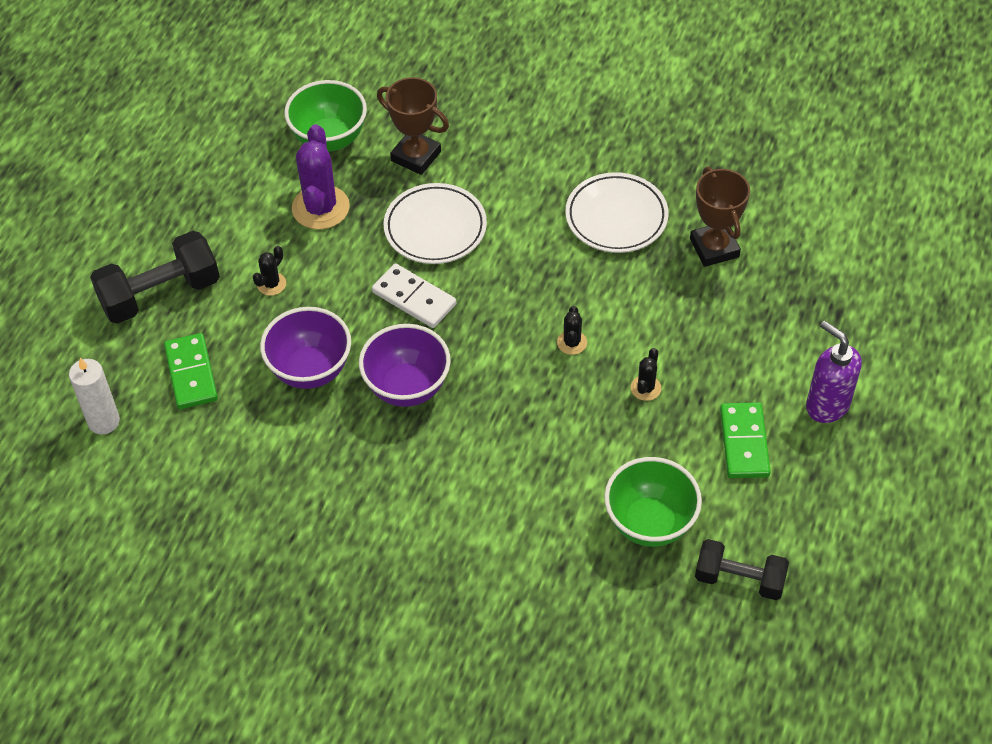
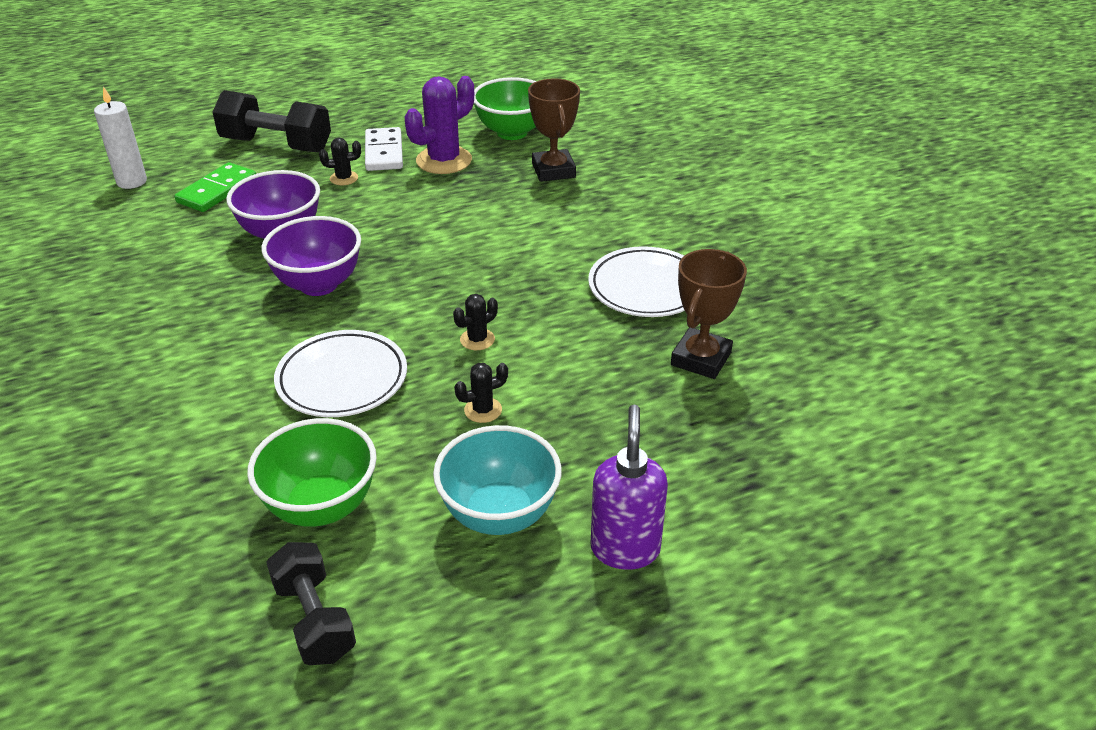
camera: 45 degrees right, 15 degrees down
white domino [372,263,456,328] -> white domino moved to [365,127,403,171]
white plate [384,183,487,264] -> white plate moved to [274,330,407,417]
green domino [720,402,771,478] -> turquoise bowl [433,425,562,535]

